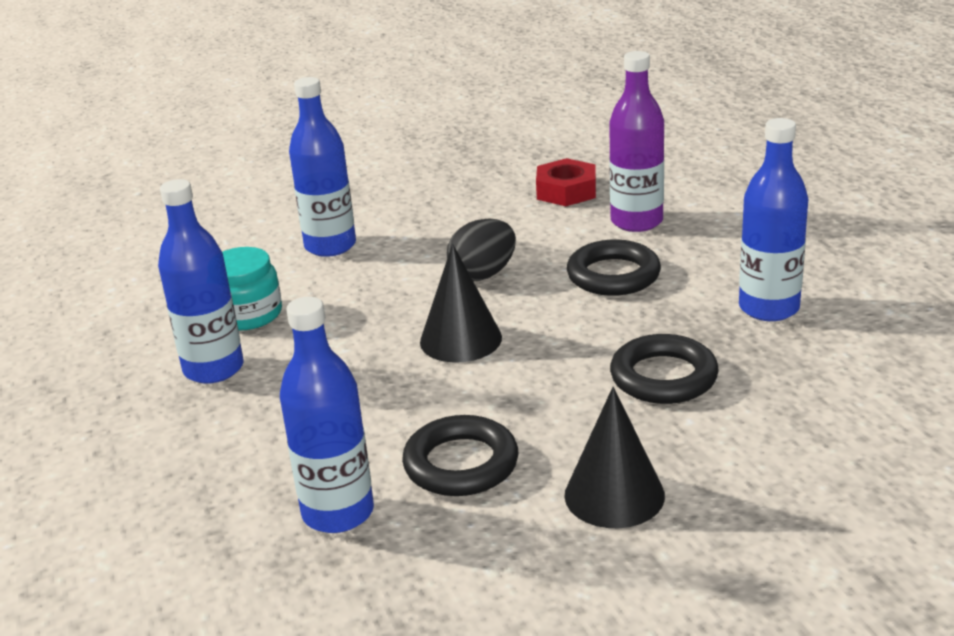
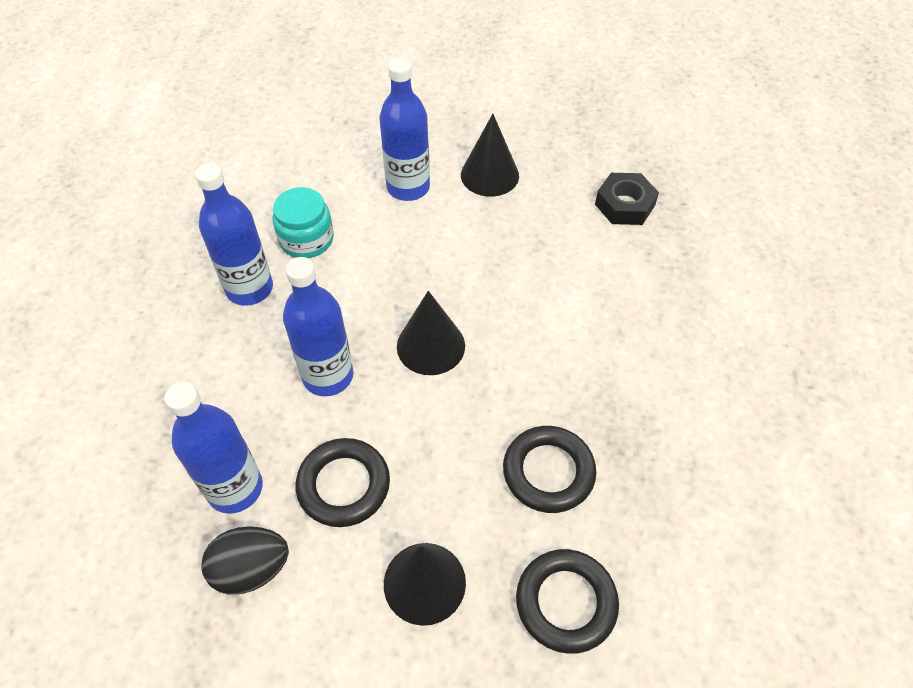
camera: 25 degrees right, 25 degrees up
black egg [447,218,516,281] -> black egg moved to [201,526,289,595]
red nut [536,158,596,206] -> black nut [595,173,659,225]
black ring [567,240,661,296] -> black ring moved to [516,549,619,654]
purple bottle [609,51,664,232] -> none
blue bottle [739,118,808,321] -> blue bottle moved to [283,257,353,396]
none -> black cone [461,114,519,197]

